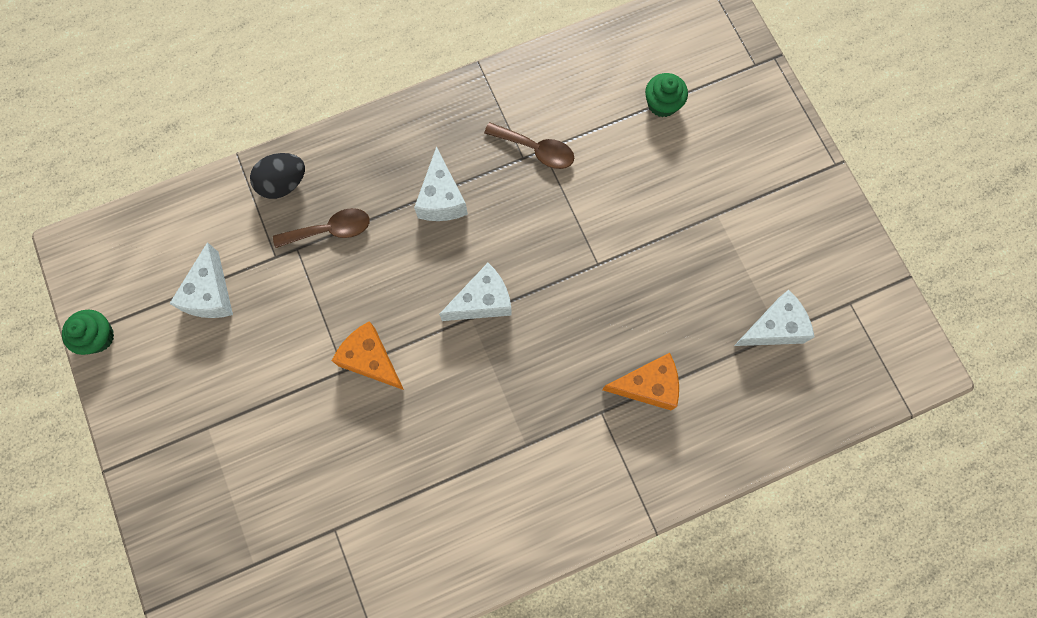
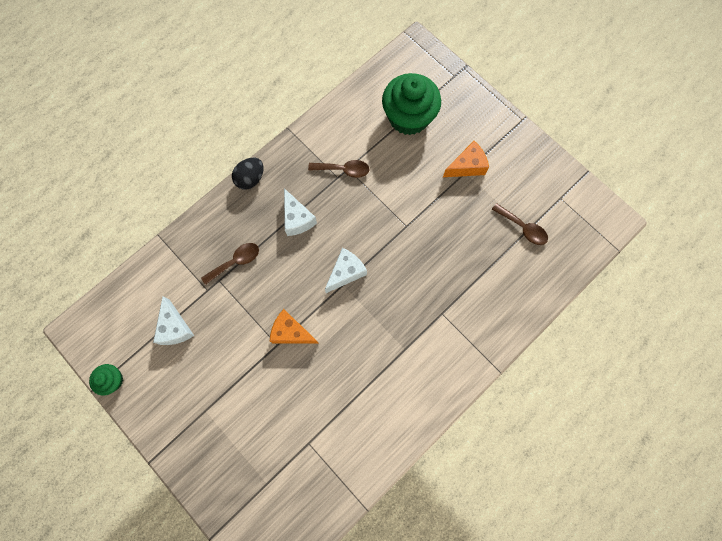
camera: 20 degrees left, 0 degrees up
black egg [250,153,305,199] -> black egg moved to [232,158,263,190]
orange cheese [602,353,679,410] -> orange cheese moved to [443,141,489,177]
green cupcake [645,73,688,117] -> green cupcake [382,73,441,135], size x2.13
white cheese [734,290,815,346] -> brown spoon [492,203,548,245]

